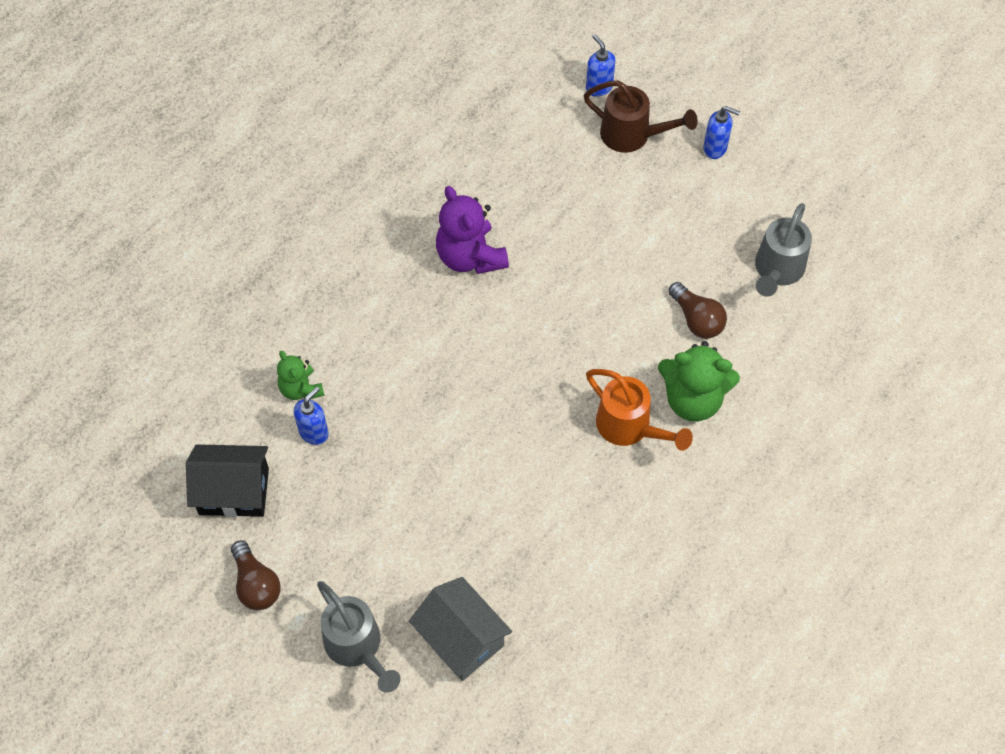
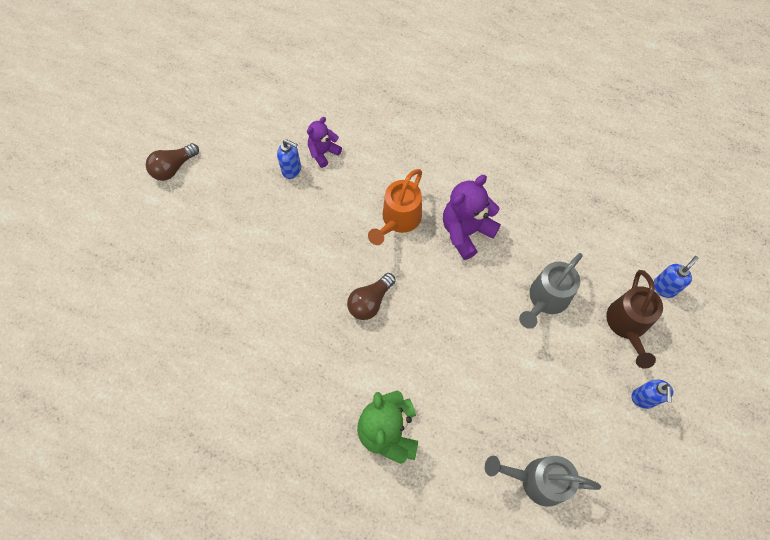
camera: 75 degrees right, 5 degrees up
black house [186,444,269,517] -> none
green teddy bear [277,350,324,400] -> purple teddy bear [307,117,342,168]
grey watering can [317,581,401,693] -> grey watering can moved to [519,253,583,329]
grey house [409,577,512,681] -> none
orange watering can [586,369,693,451] -> orange watering can moved to [368,169,422,245]
brown light bulb [668,282,727,339] -> brown light bulb moved to [347,273,396,320]

